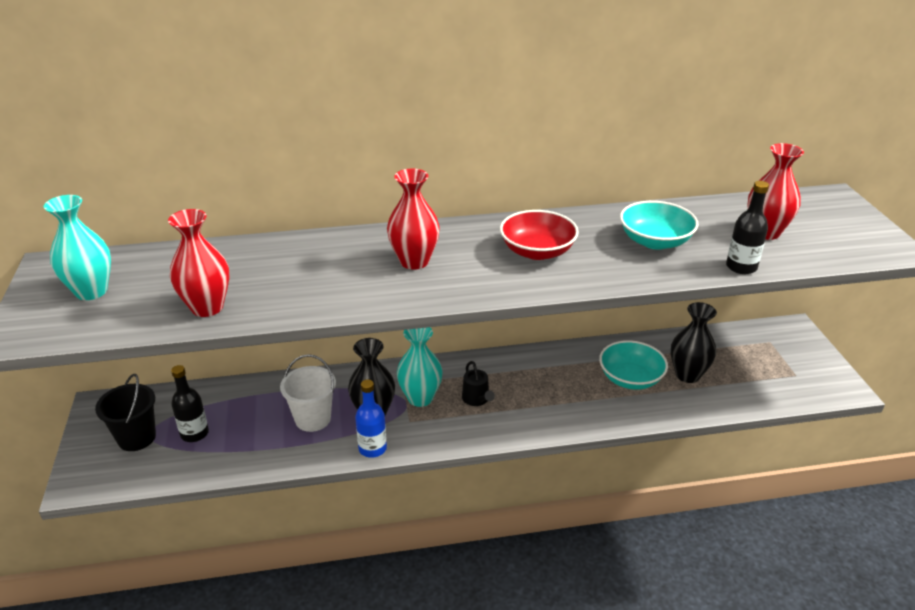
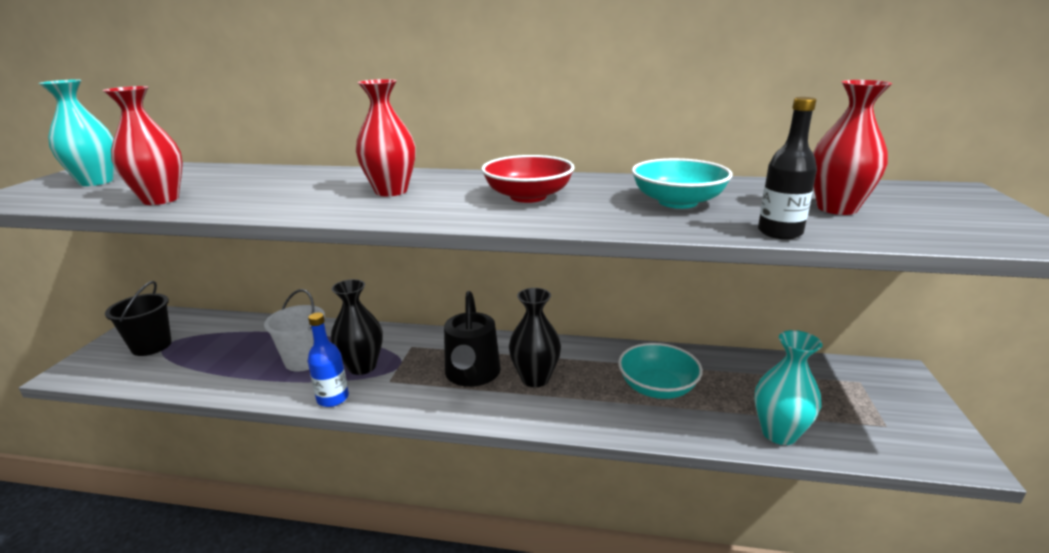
camera: 20 degrees right, 10 degrees down
black bottle [171,365,209,442] -> none
turquoise vase [397,327,443,407] -> turquoise vase moved to [754,330,823,445]
black watering can [462,361,495,406] -> black watering can [444,291,501,387], size x1.83
black vase [671,302,717,383] -> black vase moved to [509,288,561,387]

